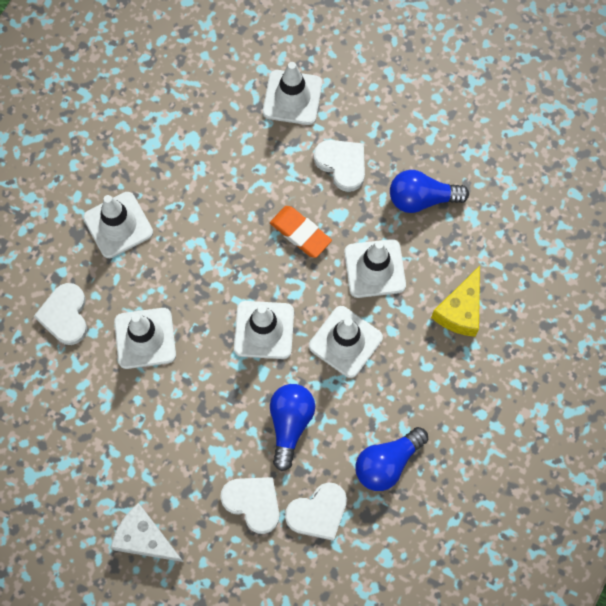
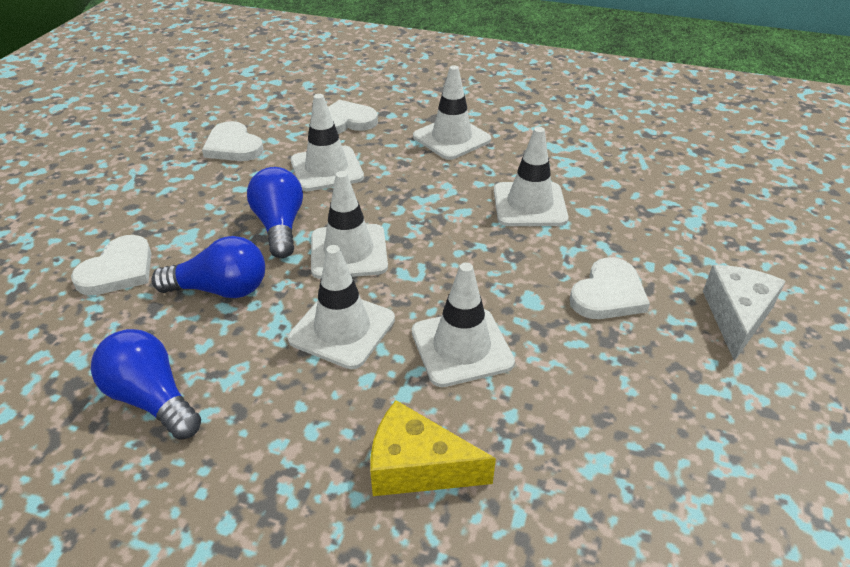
camera: 80 degrees right, 30 degrees down
white cheese [111,503,184,562] -> white cheese moved to [703,265,786,361]
white traffic cone [263,62,322,125] -> white traffic cone moved to [494,127,569,226]
orange eraser [270,206,332,258] -> none
white heart [285,483,347,541] -> white heart moved to [202,121,264,161]
blue light bulb [390,170,469,213] -> blue light bulb moved to [247,167,303,258]

